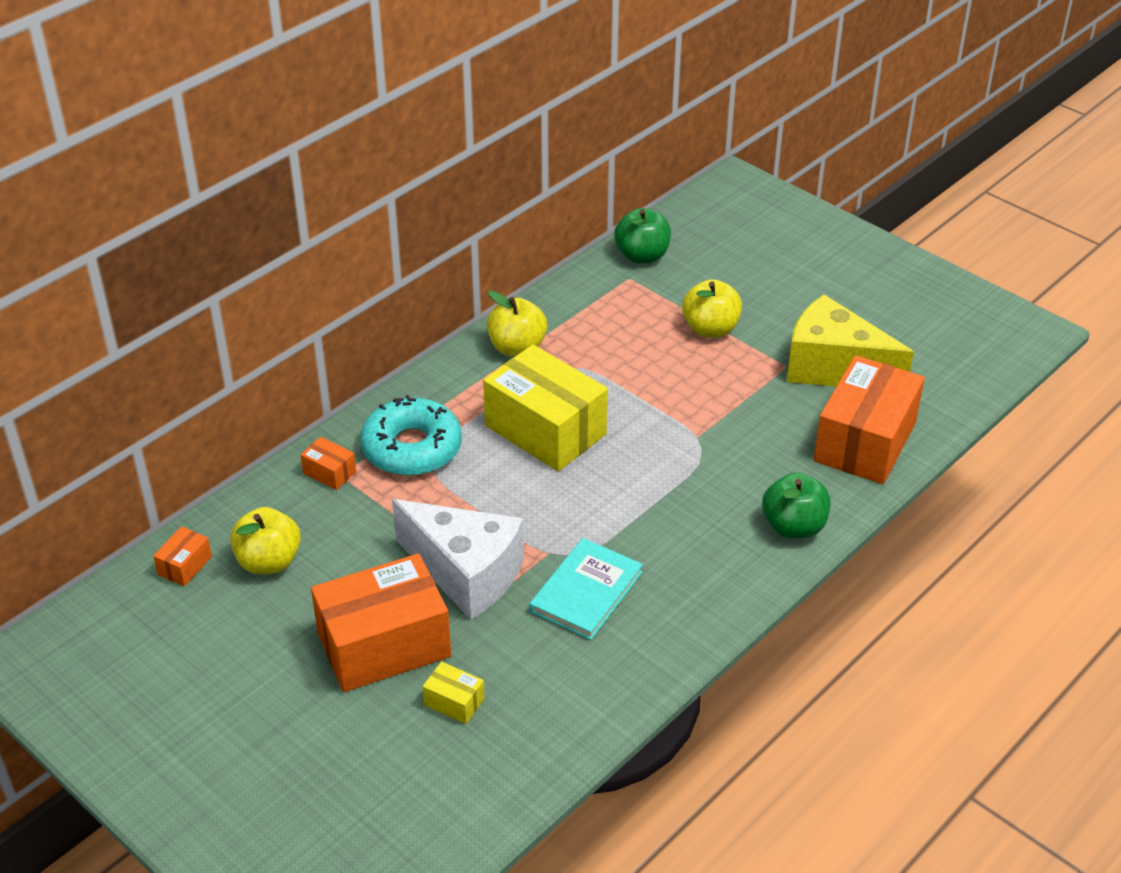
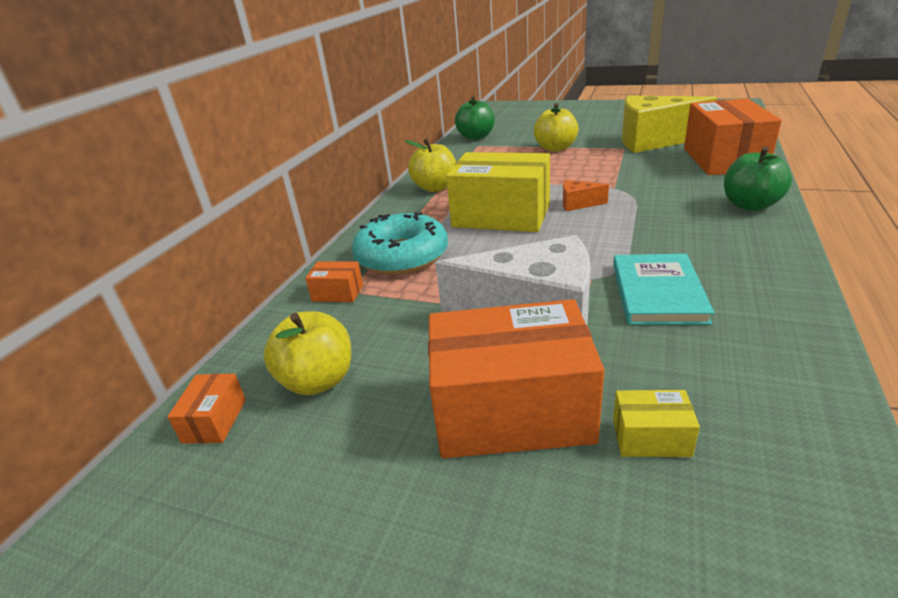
camera: 20 degrees left, 10 degrees down
orange box [311,553,451,692] -> orange box turned 45 degrees clockwise [428,299,604,458]
none -> orange cheese [563,180,609,211]

